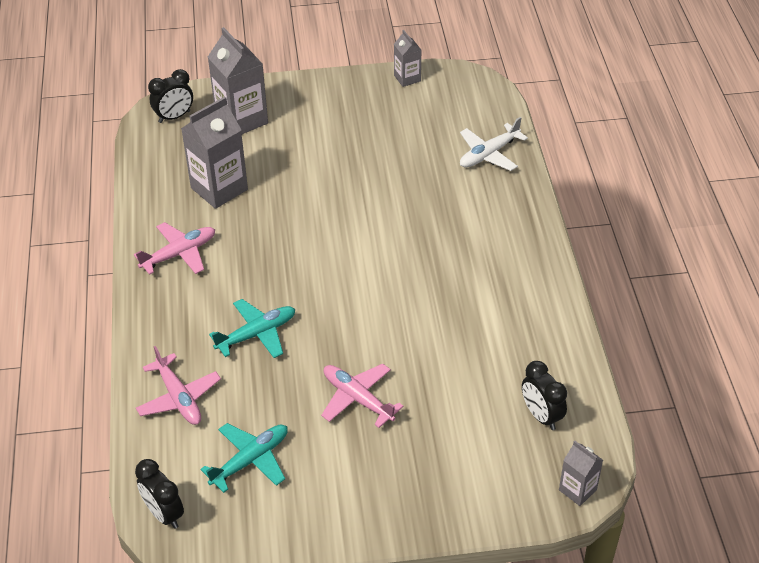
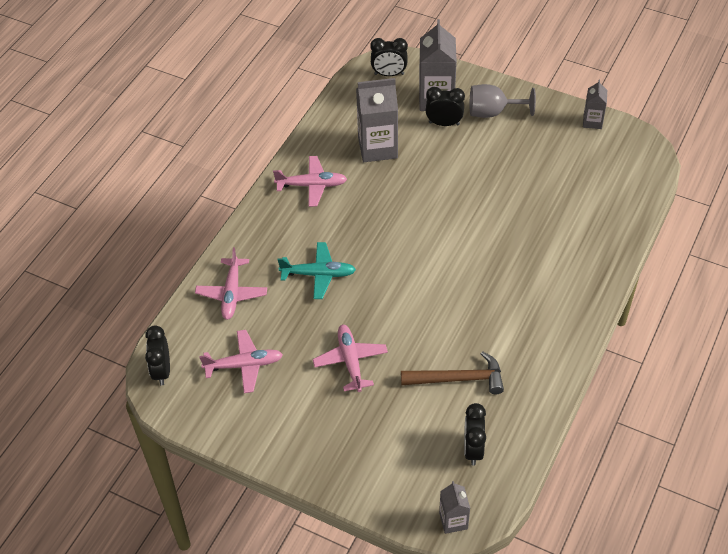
camera: 35 degrees right, 5 degrees up
turquoise plane [200,423,288,493] -> pink plane [199,330,283,393]
white plane [460,117,528,171] -> none
none -> brown hammer [401,351,504,394]
none -> black clock [426,87,465,126]
none -> grey goblet [470,84,536,118]

